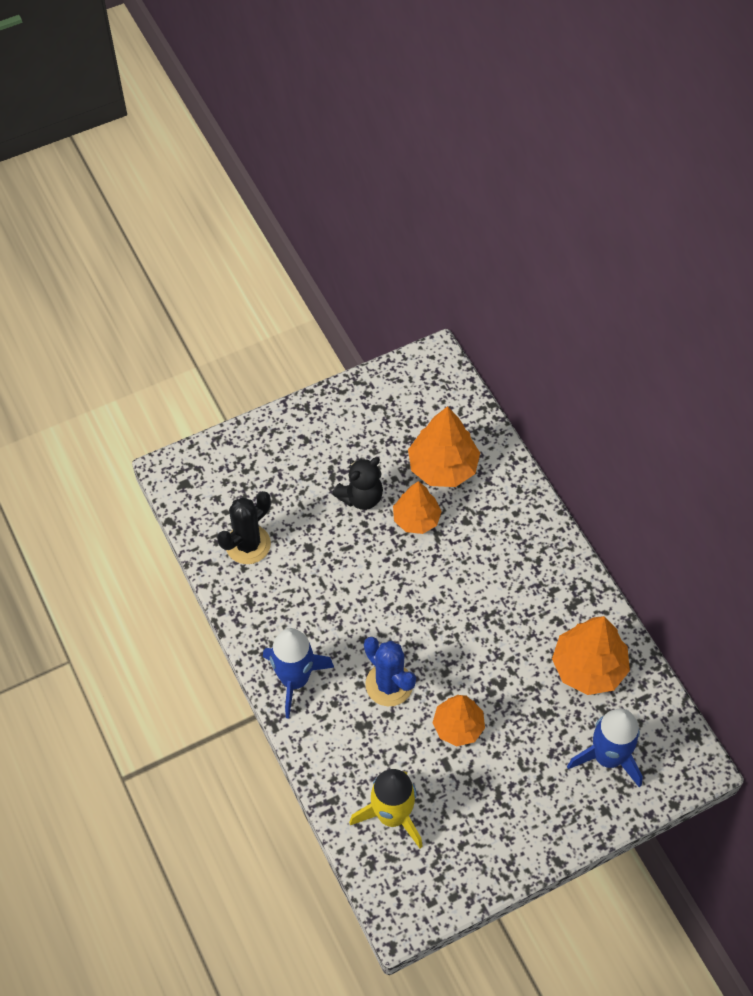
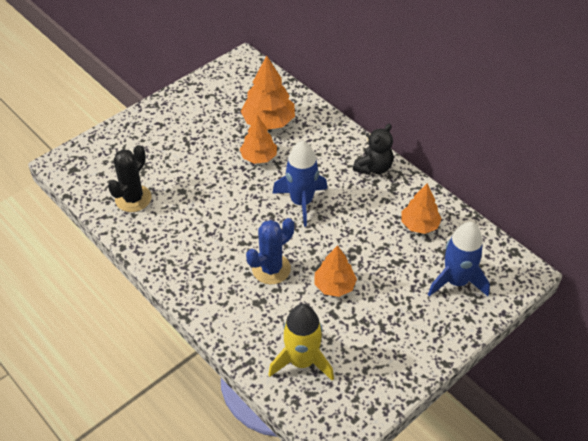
camera: 15 degrees left, 10 degrees down
blue rocket [263,628,334,719] -> blue rocket moved to [272,140,328,227]
black teddy bear [332,457,383,510] -> black teddy bear moved to [353,123,394,175]
blue cactus [364,637,416,706] -> blue cactus turned 75 degrees counterclockwise [246,218,294,284]
orange tree [552,616,630,695] -> orange tree [402,183,442,234], size x0.67

